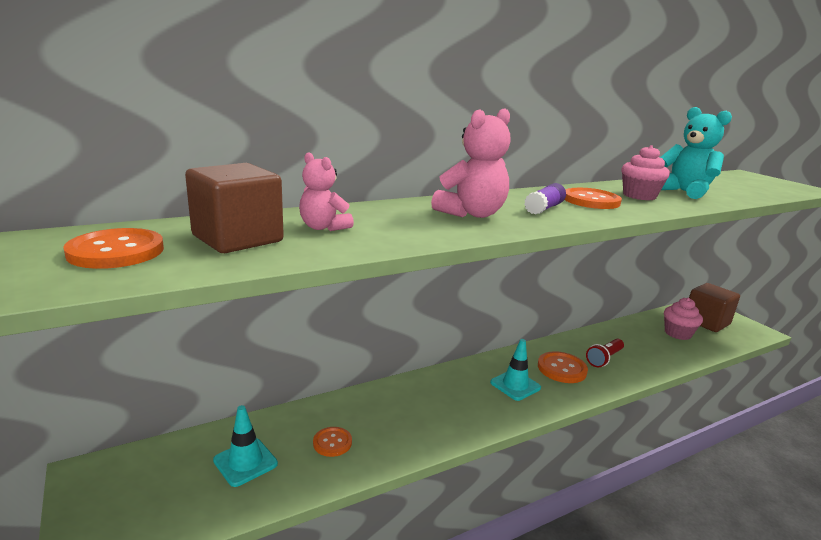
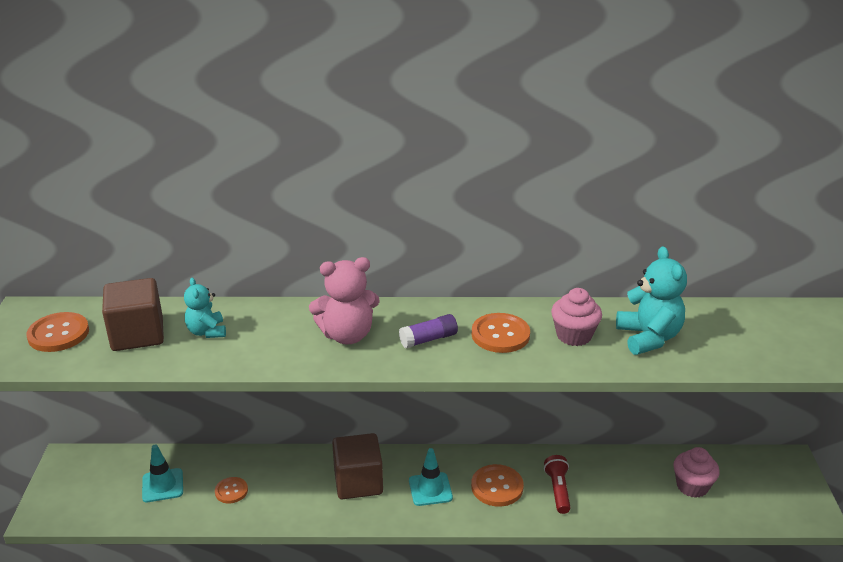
camera: 30 degrees right, 10 degrees up
pink teddy bear [299,152,354,231] -> turquoise teddy bear [184,278,226,338]
red flashlight [586,339,624,367] -> red flashlight turned 105 degrees clockwise [544,455,571,514]
brown cube [689,283,740,332] -> brown cube moved to [332,433,383,499]

